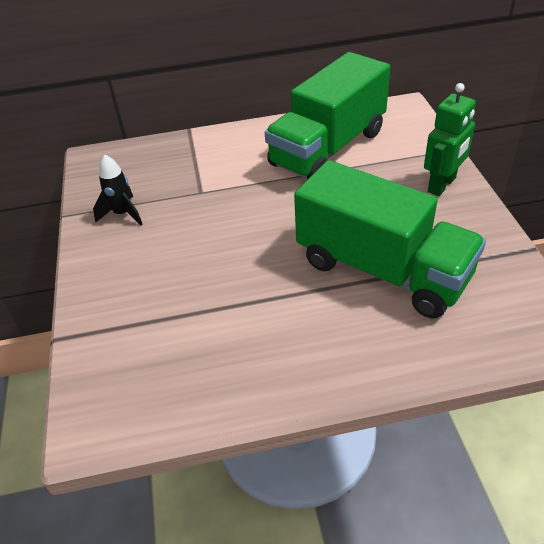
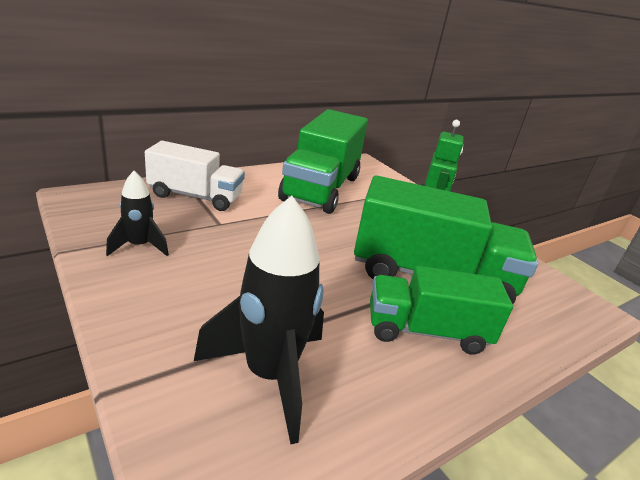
camera: 30 degrees left, 15 degrees down
none -> white truck [145,141,245,211]
none -> black rocket [194,196,324,444]
none -> green truck [370,266,513,355]

